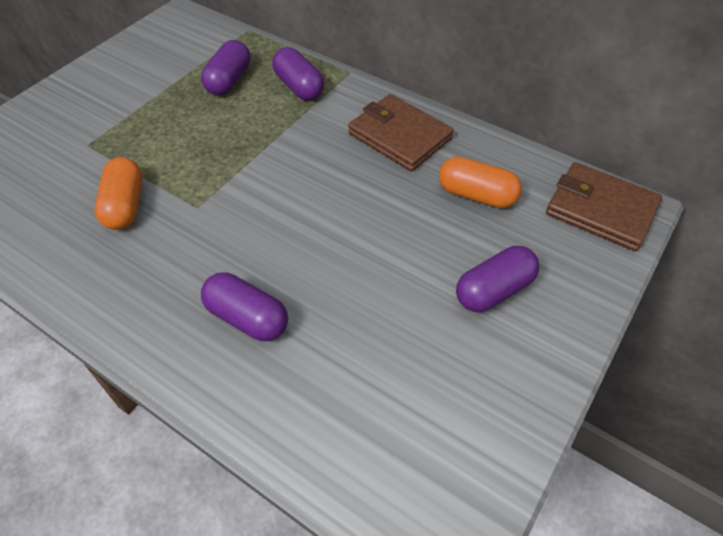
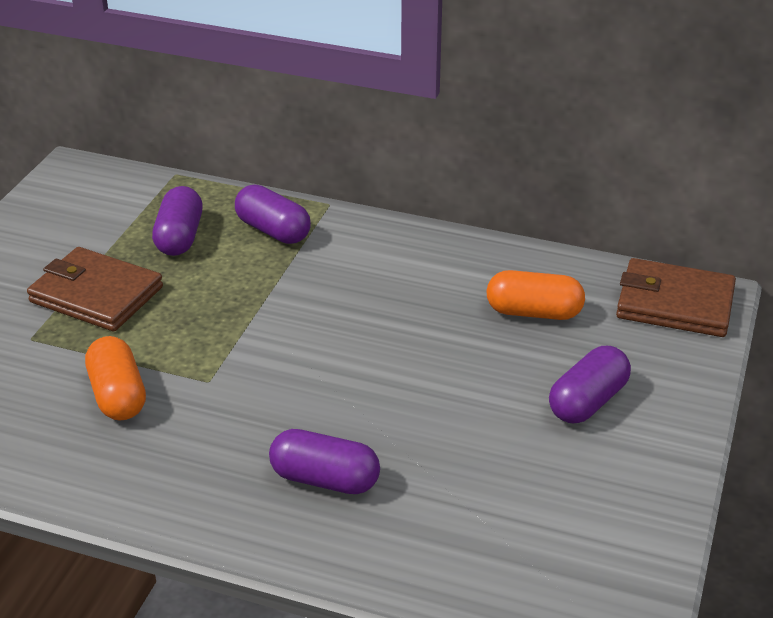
camera: 15 degrees left, 15 degrees down
brown wallet [348,94,454,171] -> brown wallet moved to [27,247,163,331]

